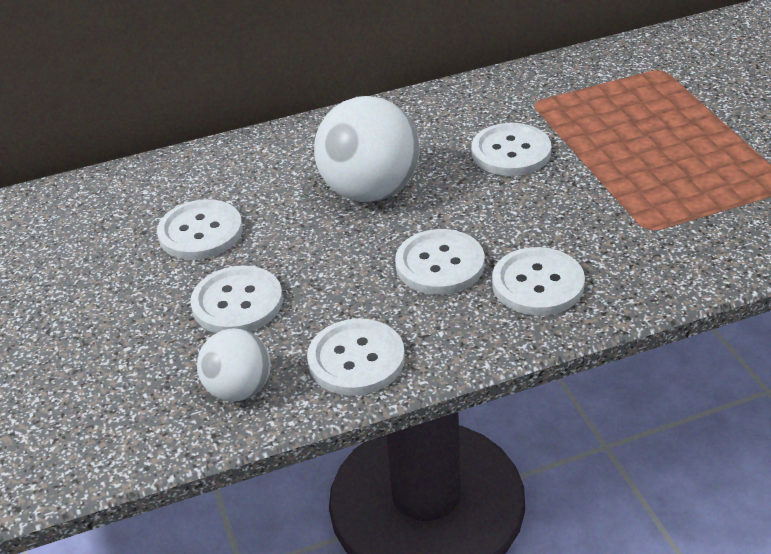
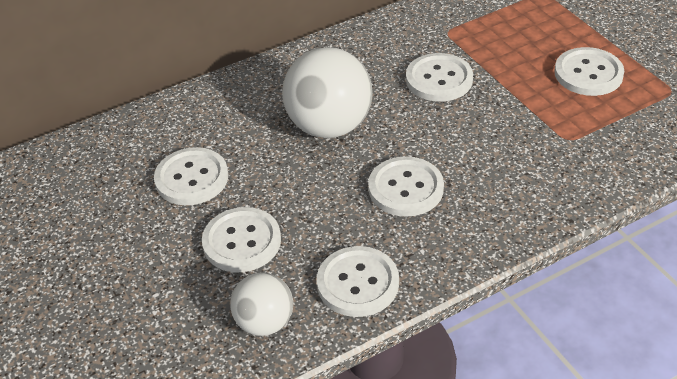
camera: 10 degrees left, 5 degrees up
white button [492,247,585,316] -> white button moved to [554,47,624,96]

